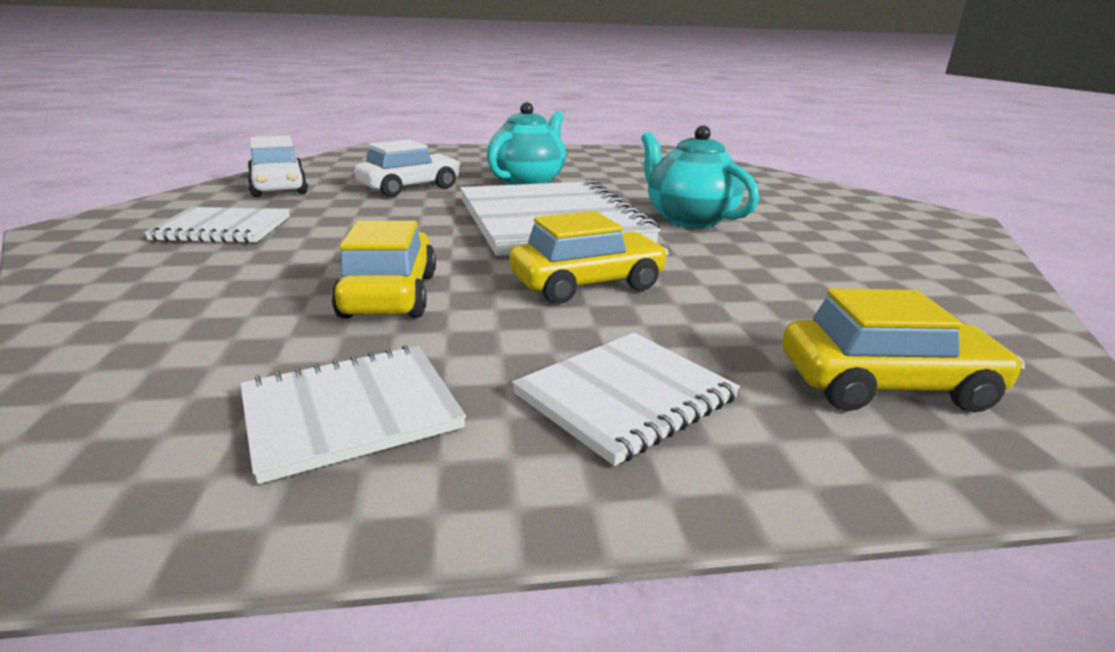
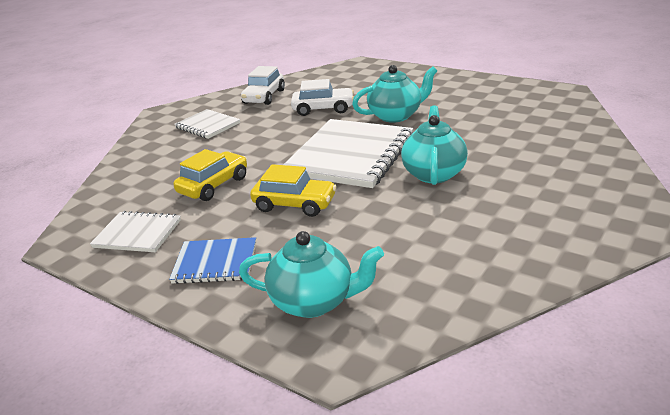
camera: 45 degrees right, 5 degrees up
white notebook [512,333,740,466] -> blue notebook [169,237,256,284]
yellow car [783,288,1025,412] -> turquoise teapot [239,231,384,318]

